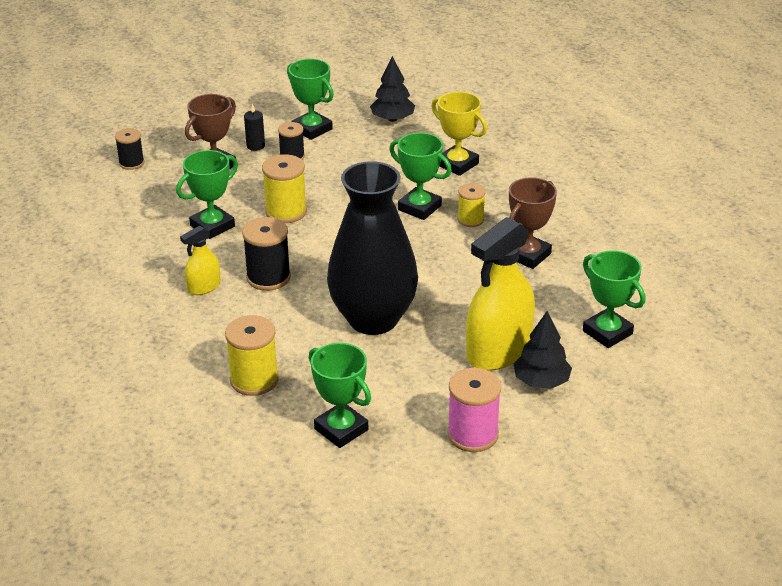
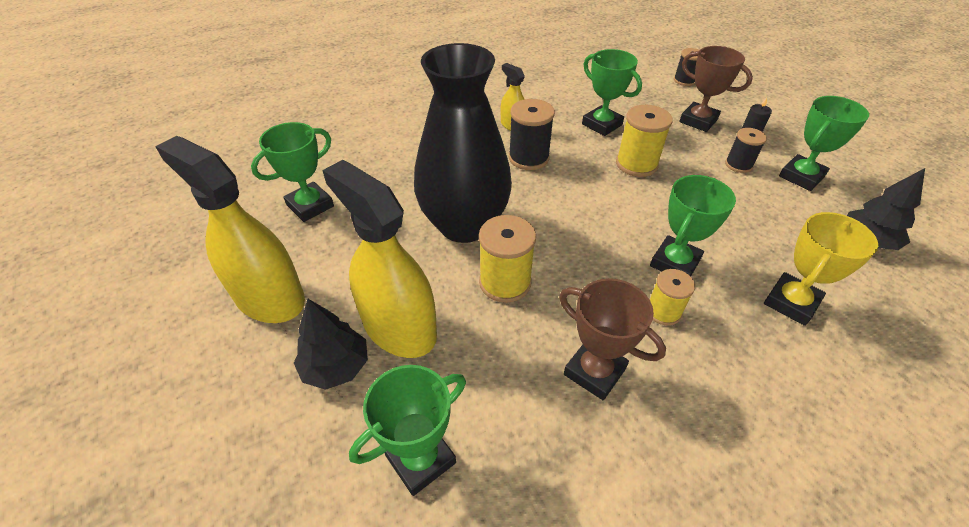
camera: 90 degrees right, 10 degrees up
yellow spool [225,315,279,396] -> yellow spool moved to [479,215,536,303]
pink spool [447,368,501,452] -> yellow spray bottle [155,136,305,323]

